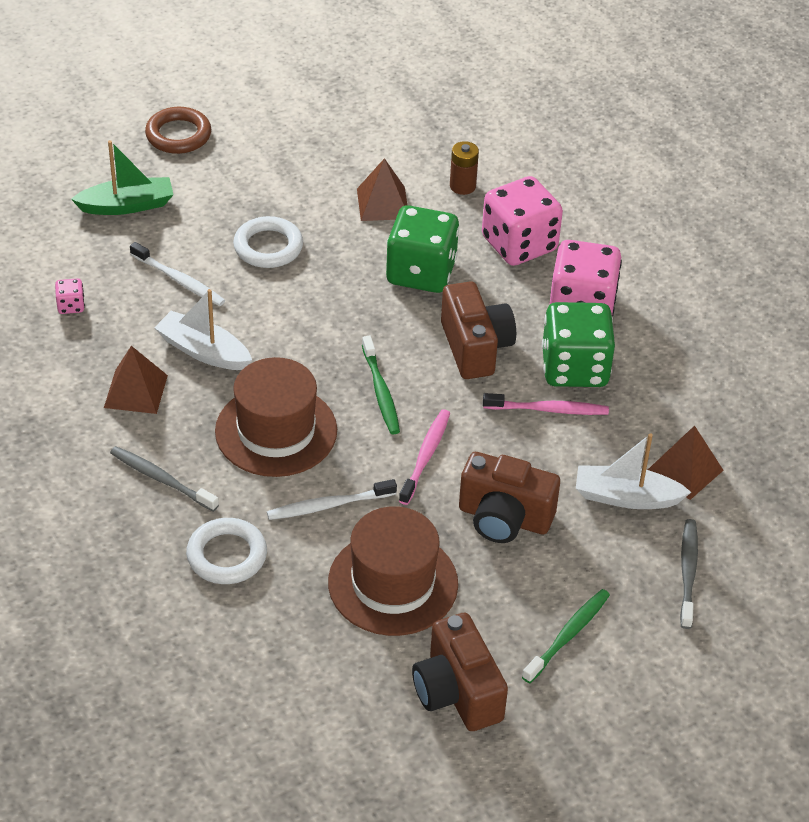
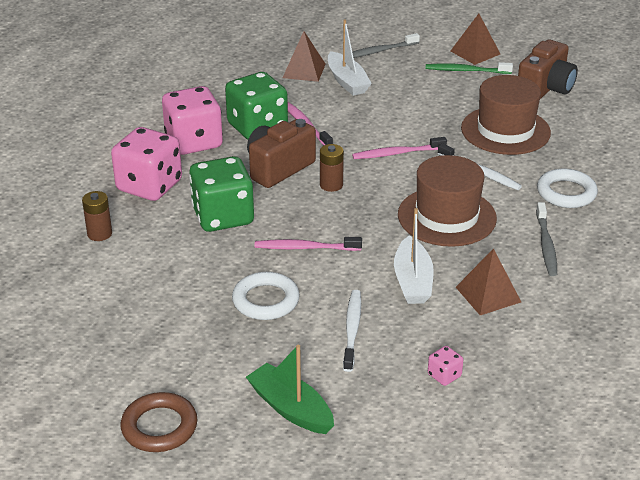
camera: 120 degrees left, 10 degrees down
brown pyramid [357,158,407,221] -> brown pyramid moved to [451,14,500,65]
green toothbrush [362,336,400,435] -> none
brown camera [459,452,560,543] -> none
none -> pink toothbrush [254,237,362,251]
none -> brown battery [320,144,344,192]

